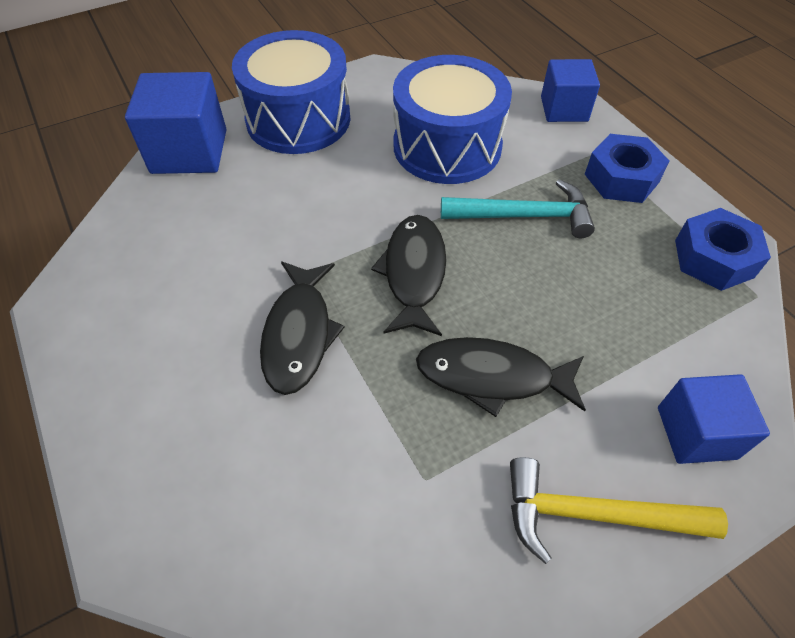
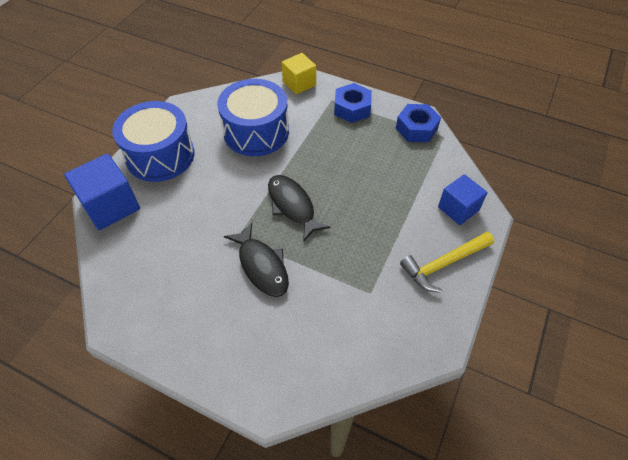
camera: 35 degrees left, 0 degrees up
black fish [416,337,586,417] -> none
turquoise hammer [441,180,595,238] -> none
blue cube [541,59,600,122] -> yellow cube [282,53,316,95]

